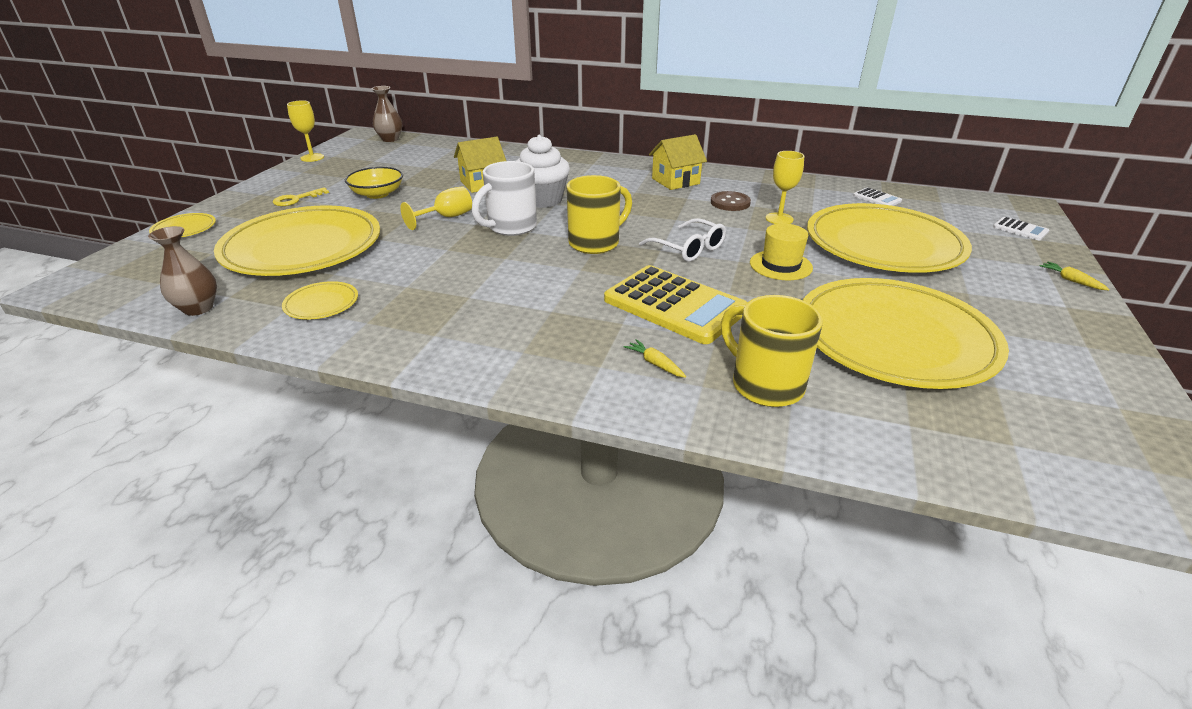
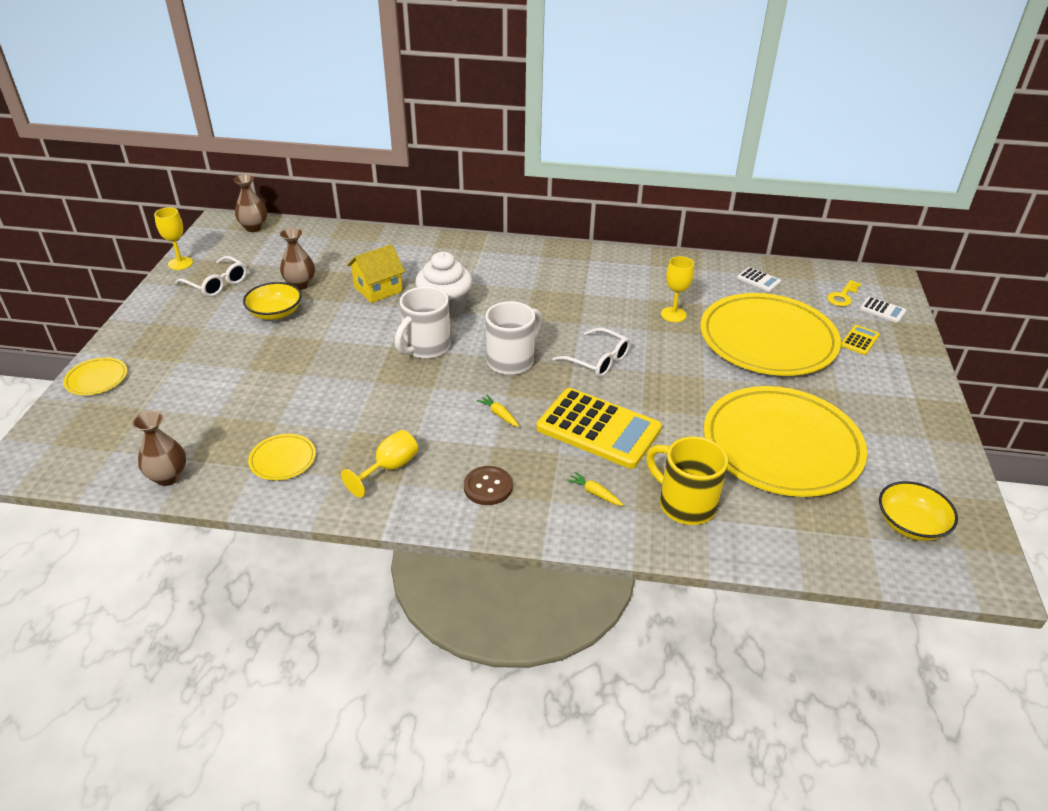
camera: 10 degrees left, 5 degrees up
yellow plate [214,205,380,276] -> none
yellow key [273,187,329,206] -> yellow key moved to [827,280,861,307]
yellow goblet [400,186,472,230] -> yellow goblet moved to [341,430,418,498]
yellow mug [567,175,632,254] -> white mug [485,301,542,375]
yellow house [649,134,707,190] -> none
brown button [711,191,751,211] -> brown button moved to [464,466,513,505]
yellow hat [750,223,813,280] -> none
yellow carrot [1040,261,1110,290] -> yellow carrot moved to [477,395,519,427]
none -> white glasses [175,256,247,297]
none -> brown vase [280,228,315,290]
none -> yellow calculator [841,325,880,355]
none -> yellow bowl [879,481,958,541]

